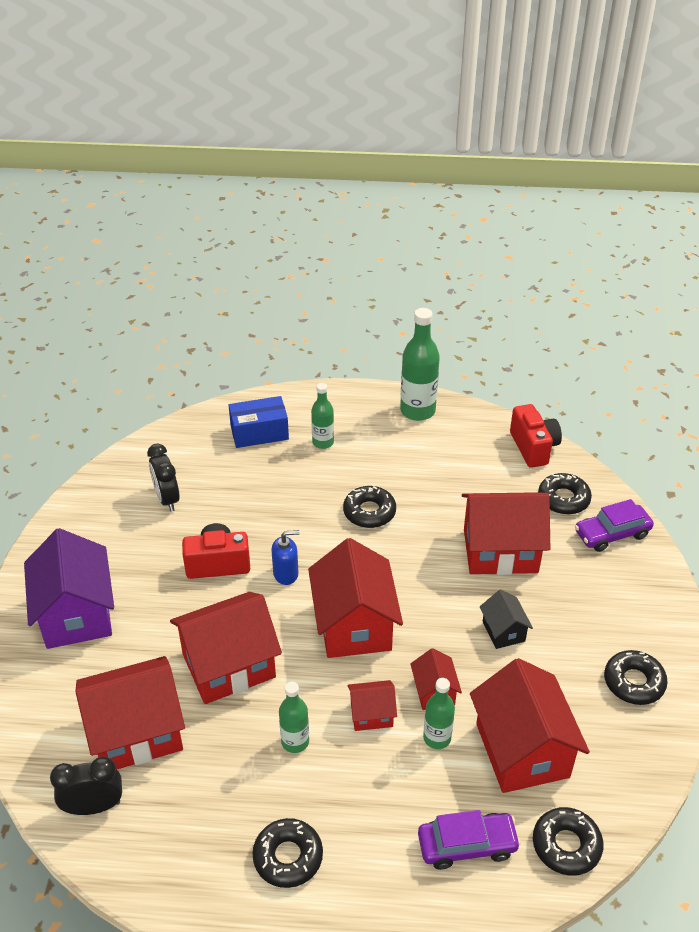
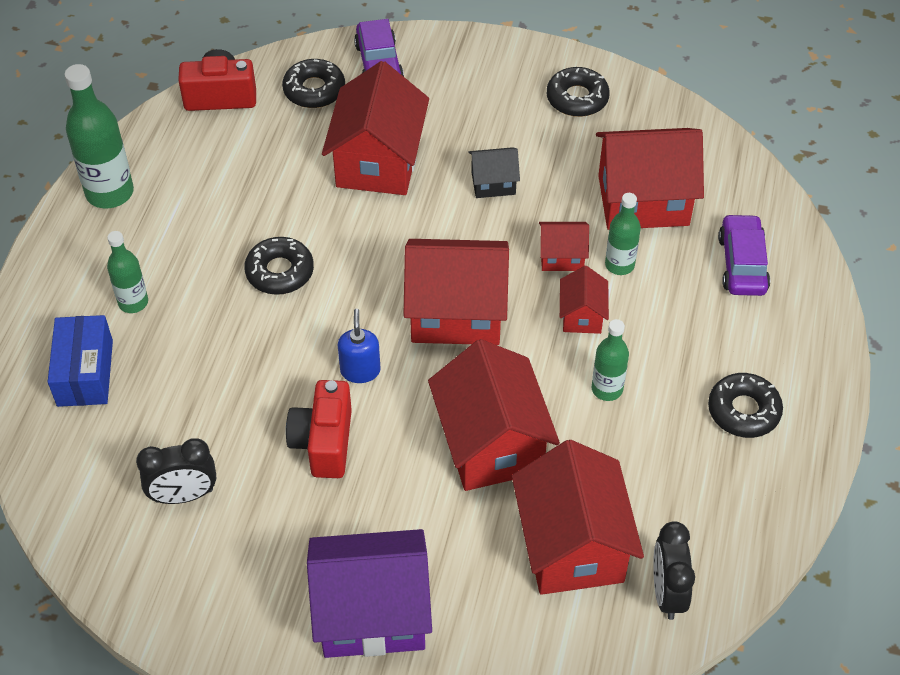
camera: 80 degrees left, 10 degrees up
black donut [533,807,604,876] -> none

